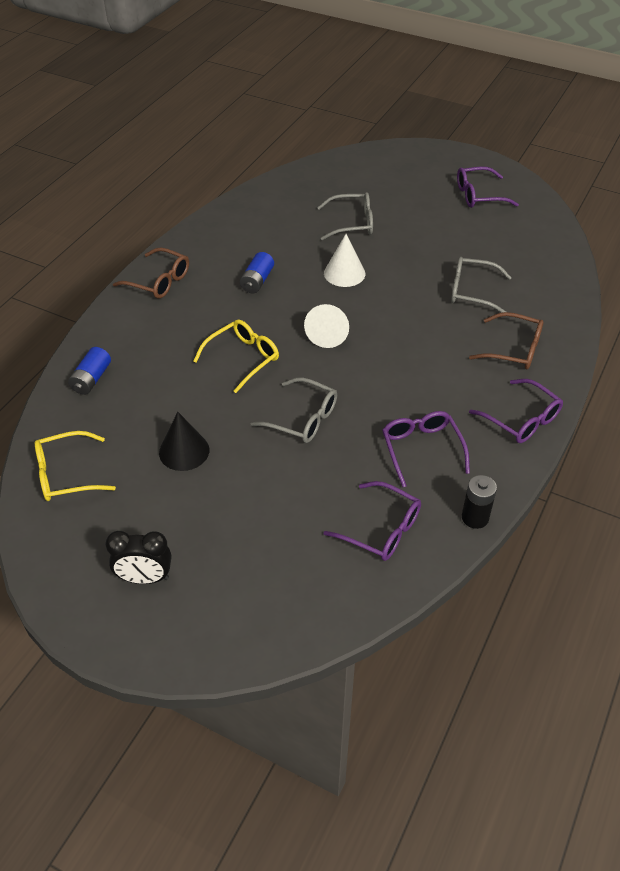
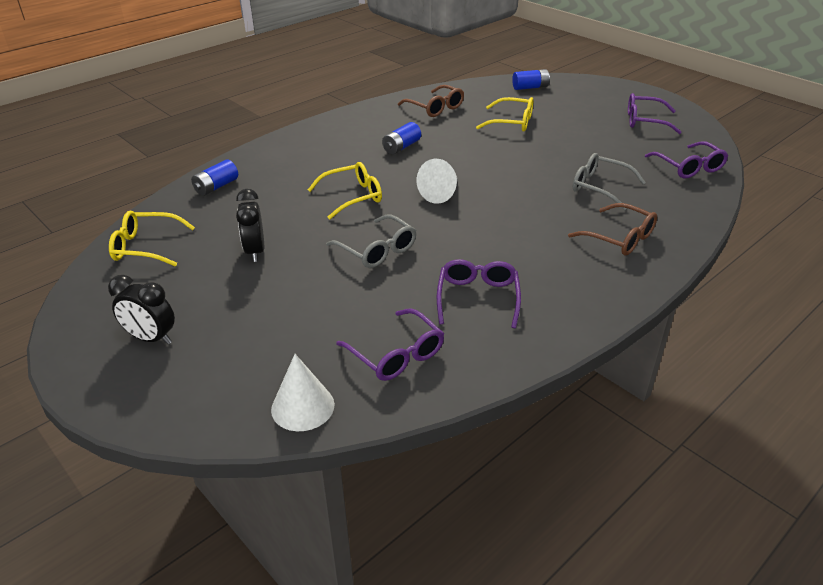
camera: 20 degrees right, 10 degrees down
brown glasses [113,247,189,299] -> brown glasses moved to [398,85,464,117]
black cone [159,412,209,471] -> black clock [236,189,264,262]
grey glasses [317,192,373,240] -> yellow glasses [476,97,533,132]
white cone [324,234,365,287] -> white cone moved to [271,354,334,431]
black battery [462,475,497,529] -> none
purple glasses [469,379,563,443] -> purple glasses moved to [645,141,728,179]
none -> blue battery [512,69,550,90]

